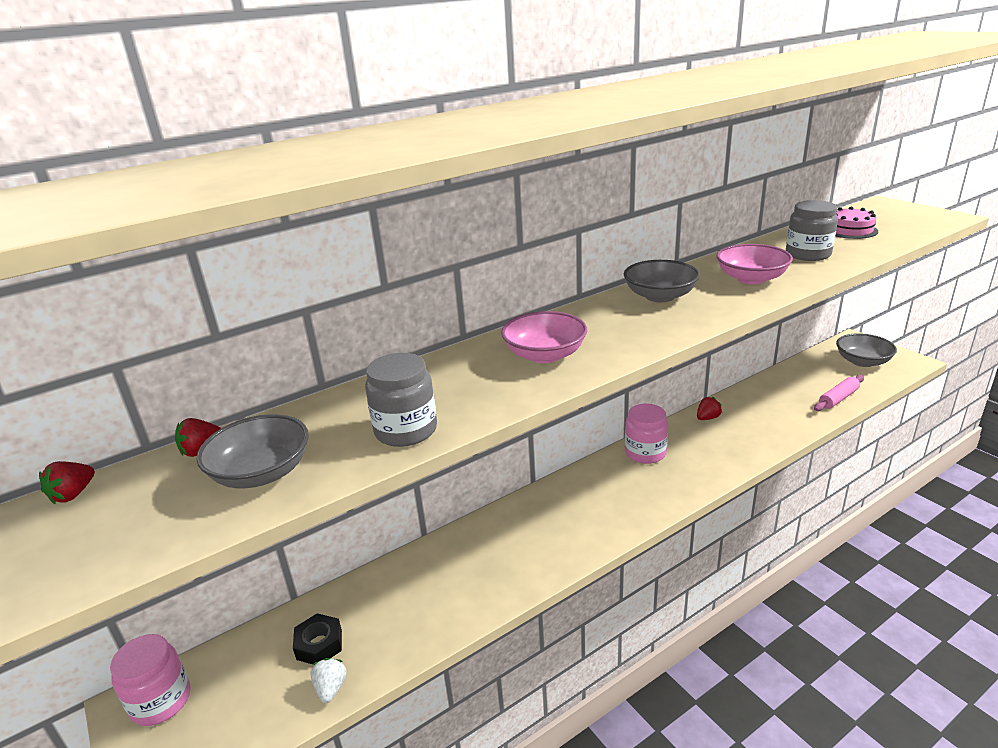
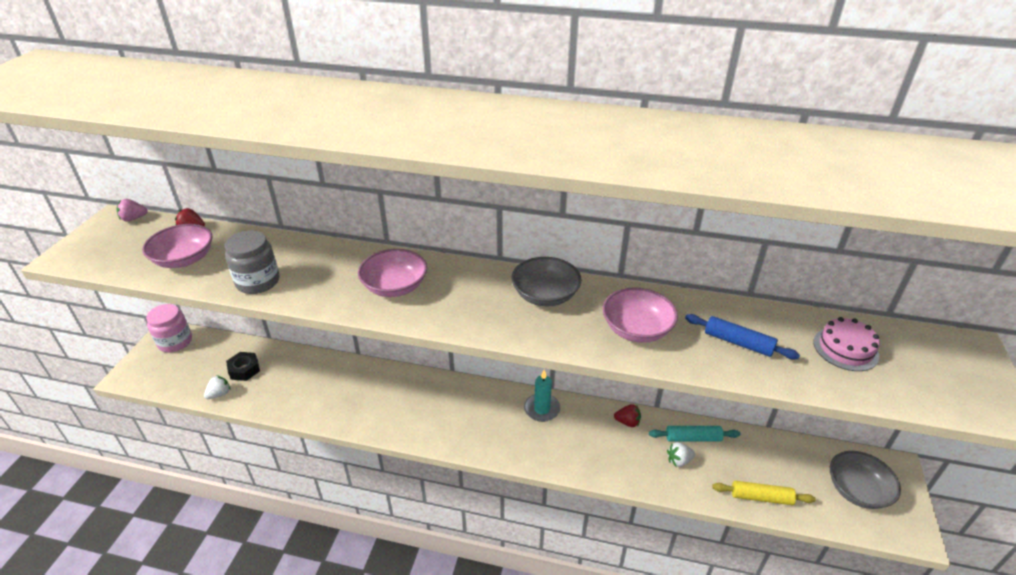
camera: 45 degrees right, 10 degrees up
red strawberry [39,461,95,504] -> pink strawberry [116,199,148,222]
grey bowl [197,414,309,488] -> pink bowl [142,224,213,268]
pink jar [625,404,668,464] -> turquoise candle [524,370,560,422]
grey jar [786,200,838,261] -> blue rolling pin [685,314,800,360]
pink rolling pin [814,375,864,411] -> yellow rolling pin [712,481,816,505]
none -> turquoise rolling pin [649,426,741,442]
none -> white strawberry [667,442,695,467]

